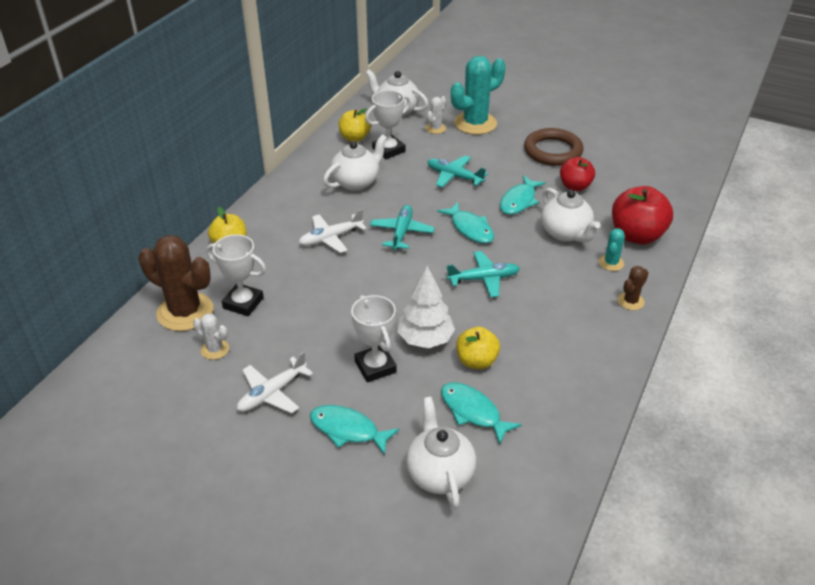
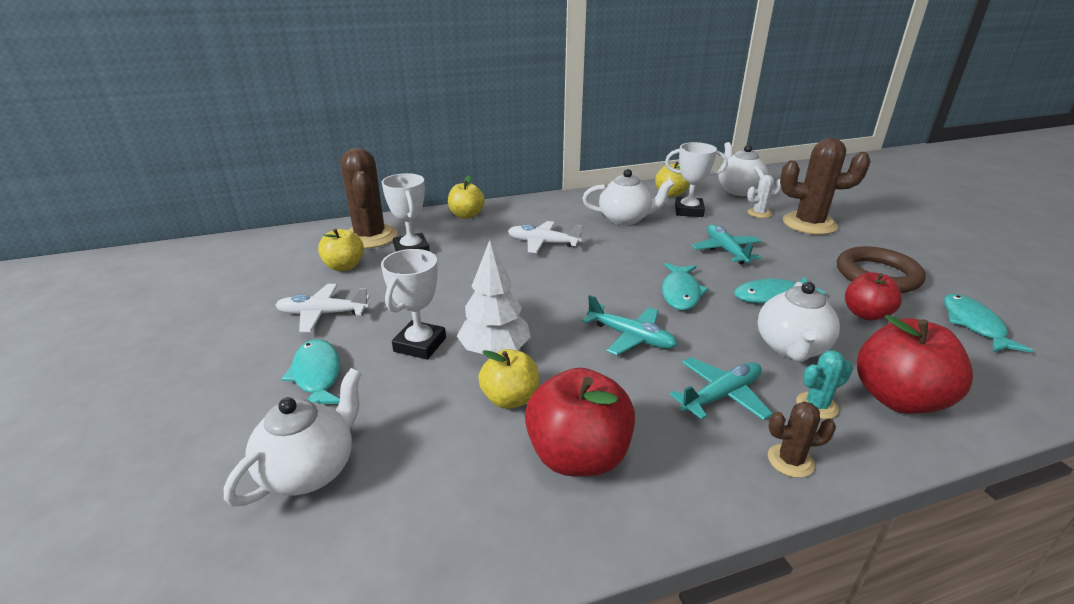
camera: 45 degrees right, 10 degrees down
white cactus [193,313,229,360] -> yellow apple [318,229,364,271]
turquoise plane [370,205,435,250] -> turquoise plane moved to [670,357,773,420]
turquoise fish [441,382,522,445] -> turquoise fish moved to [944,294,1033,352]
turquoise cactus [451,56,506,135] -> brown cactus [780,138,871,235]
none -> red apple [525,368,635,477]

